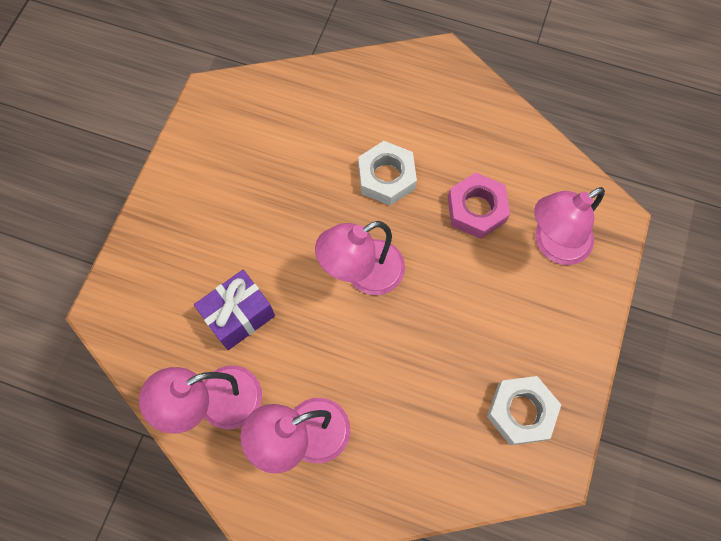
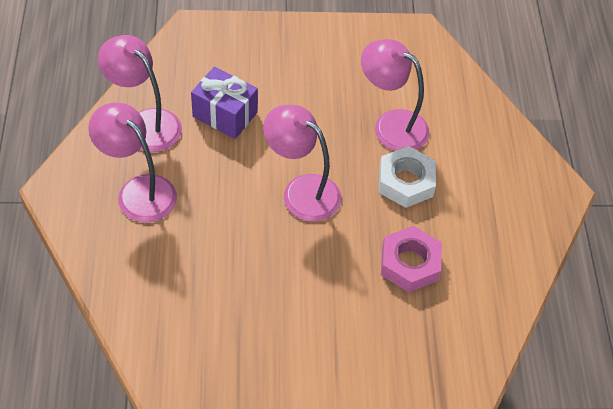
camera: 65 degrees right, 15 degrees down
white nut [487,376,561,445] -> none
pink lamp [535,187,605,265] -> pink lamp moved to [361,39,430,151]

